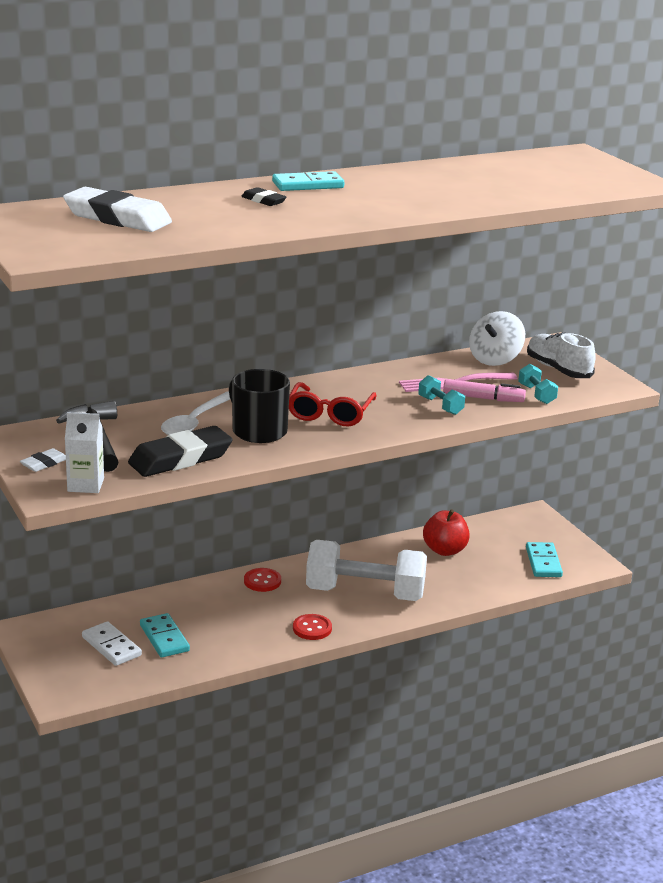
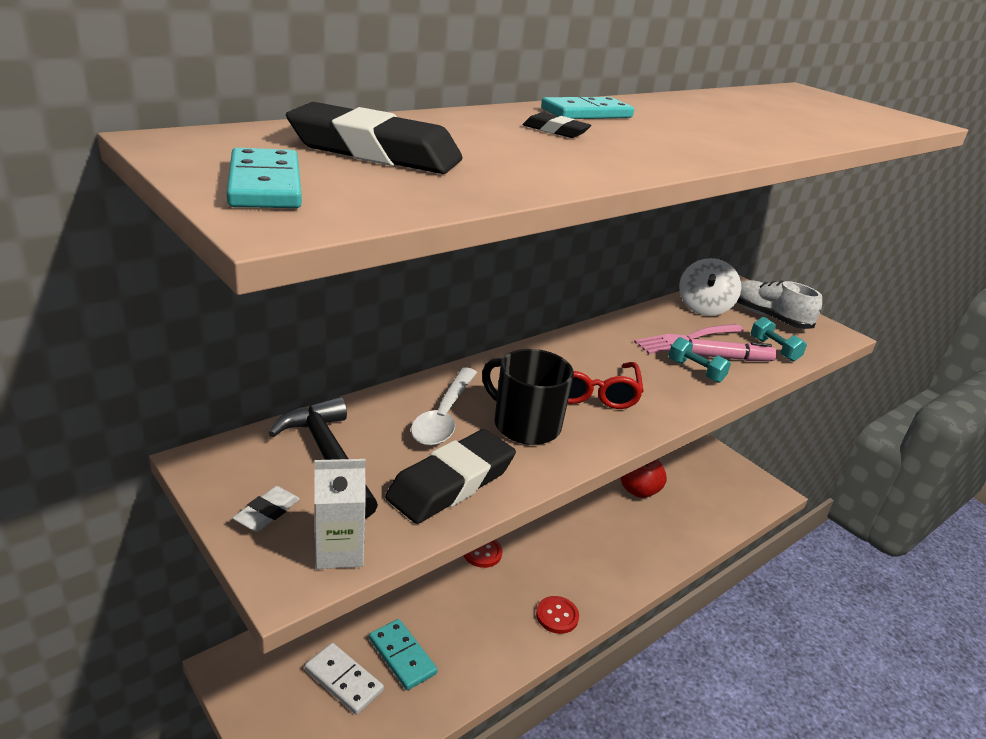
camera: 15 degrees left, 5 degrees up
white eraser [63,187,172,232] -> black eraser [286,102,462,174]
white dumbbell [306,540,427,601] -> none
turquoise domino [526,542,563,577] -> turquoise domino moved to [226,148,302,208]

